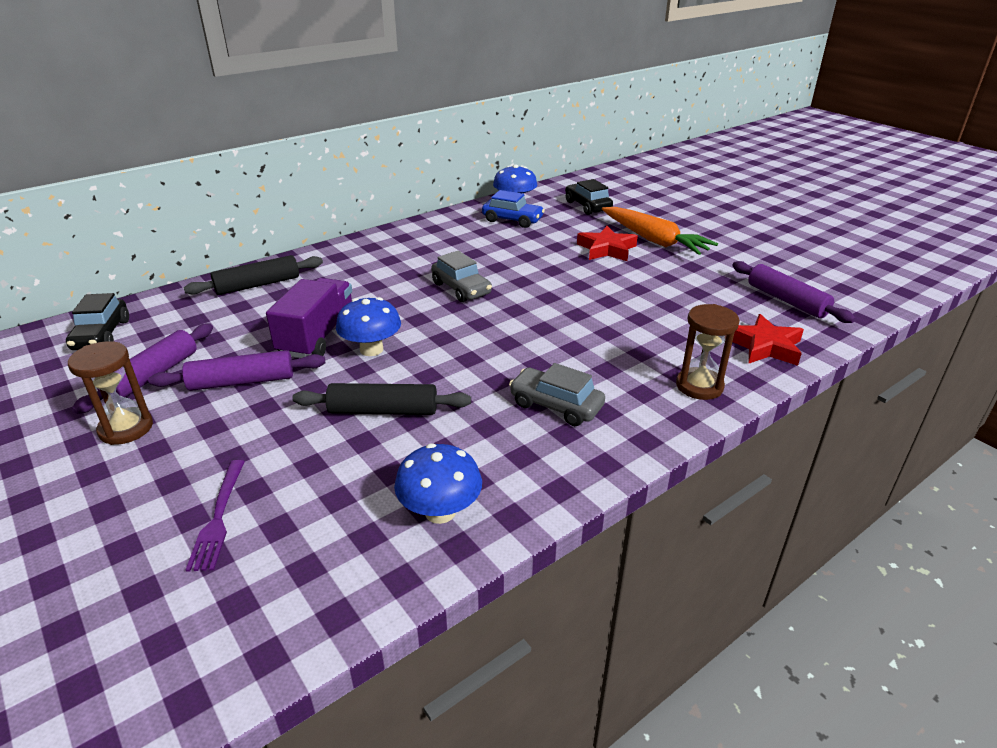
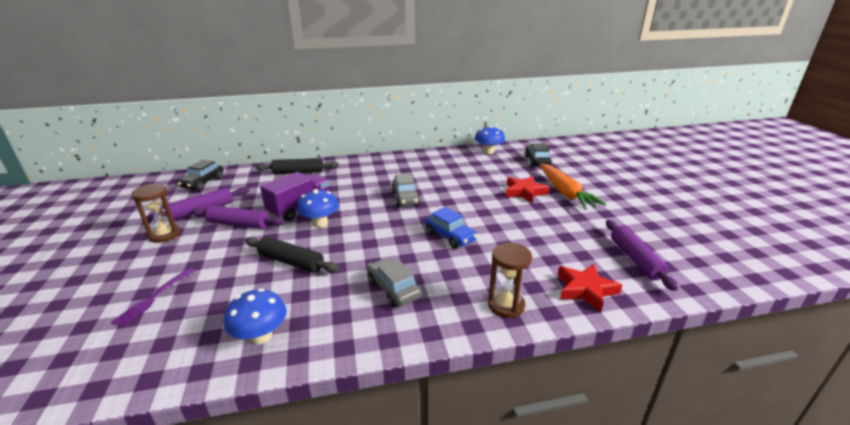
camera: 25 degrees right, 5 degrees down
blue car [482,190,545,228] -> blue car moved to [425,207,478,249]

